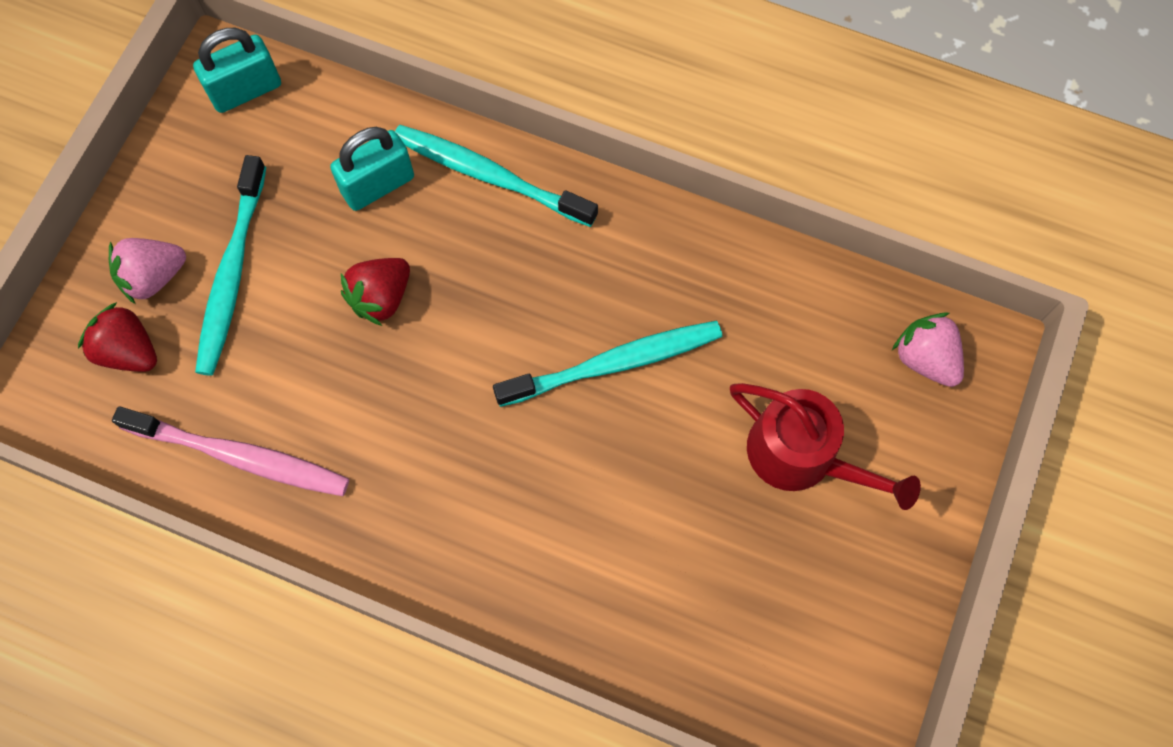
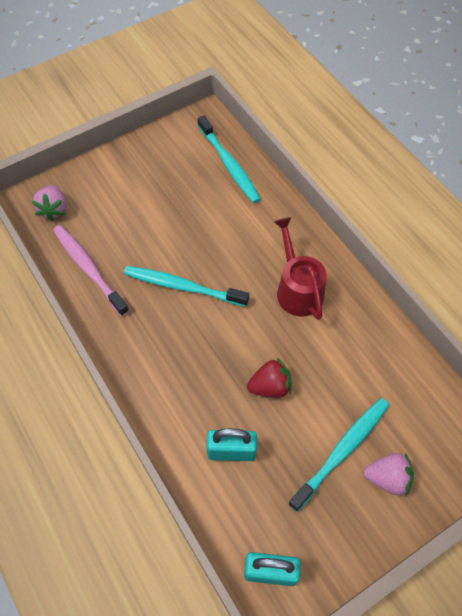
camera: 145 degrees left, 10 degrees down
red strawberry [78,302,157,372] -> none
pink toothbrush [112,407,349,496] -> pink toothbrush moved to [53,225,129,316]
turquoise toothbrush [395,125,598,227] -> turquoise toothbrush moved to [198,115,261,203]
red watering can [730,383,921,510] -> red watering can moved to [274,217,327,320]

